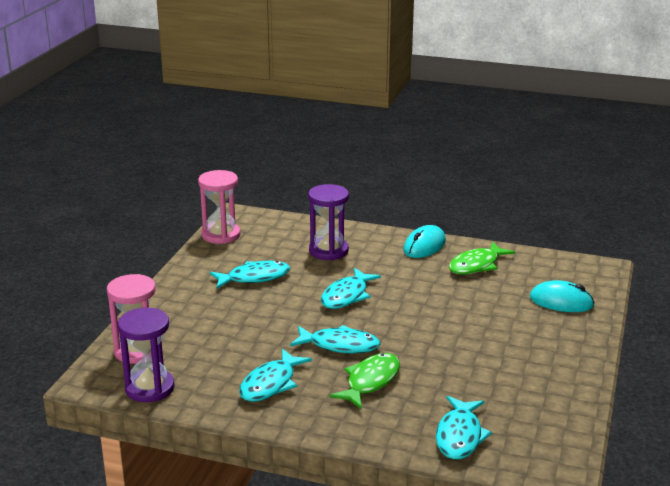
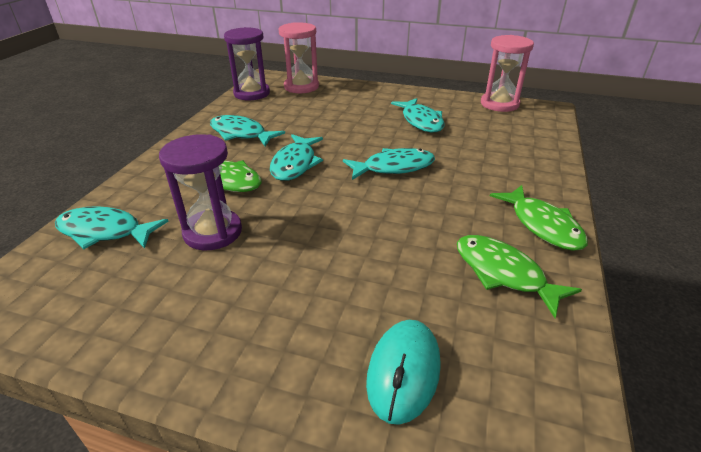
camera: 90 degrees right, 10 degrees up
purple hourglass [308,184,349,260] -> purple hourglass moved to [159,134,242,251]
turquoise fish [321,268,381,309] -> turquoise fish turned 135 degrees clockwise [343,148,435,180]
turquoise mouse [403,225,446,258] -> green fish [490,185,588,251]

